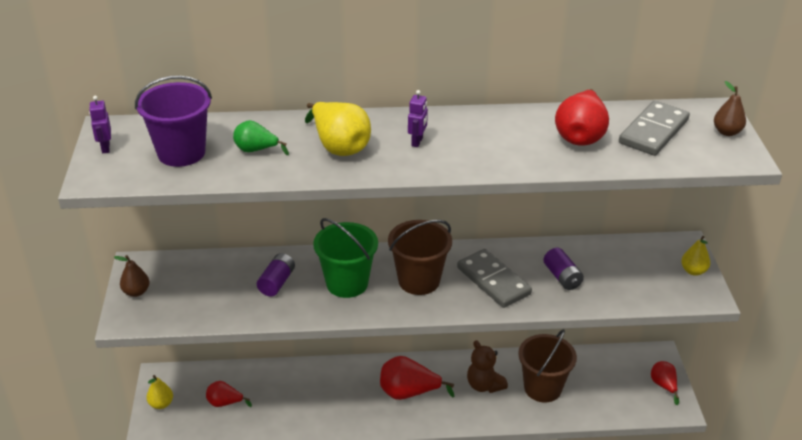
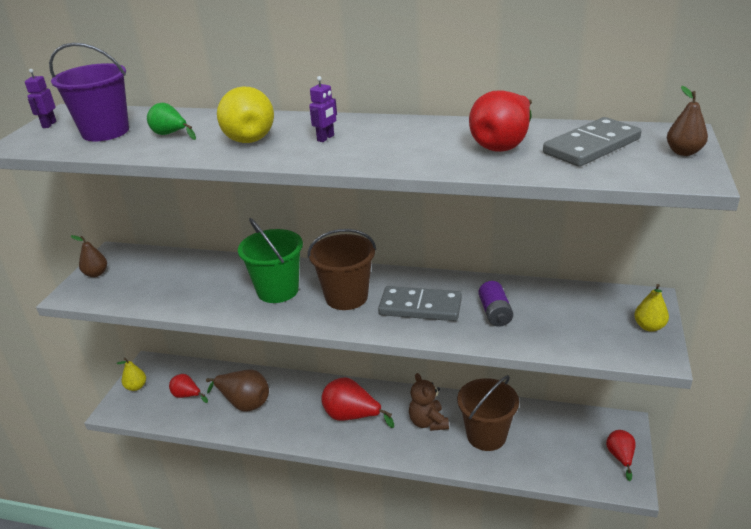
camera: 20 degrees right, 5 degrees down
purple battery [257,253,295,296] -> none
grey domino [457,249,532,308] -> grey domino turned 60 degrees counterclockwise [378,286,462,321]
none -> brown pear [206,369,269,412]

